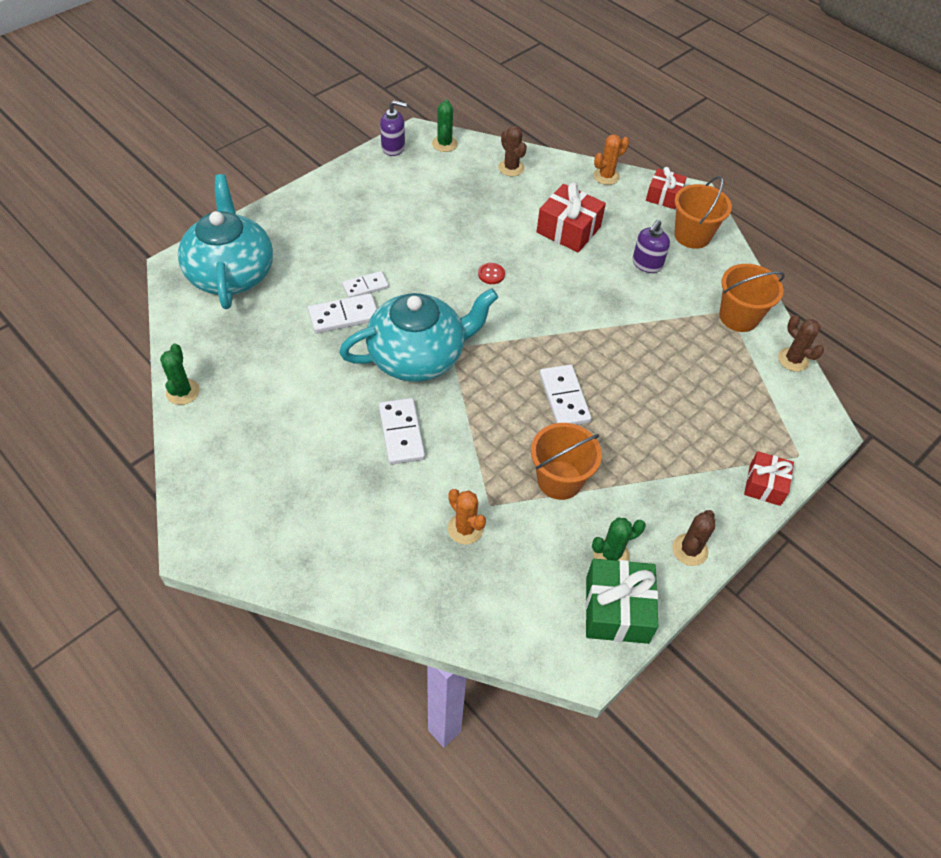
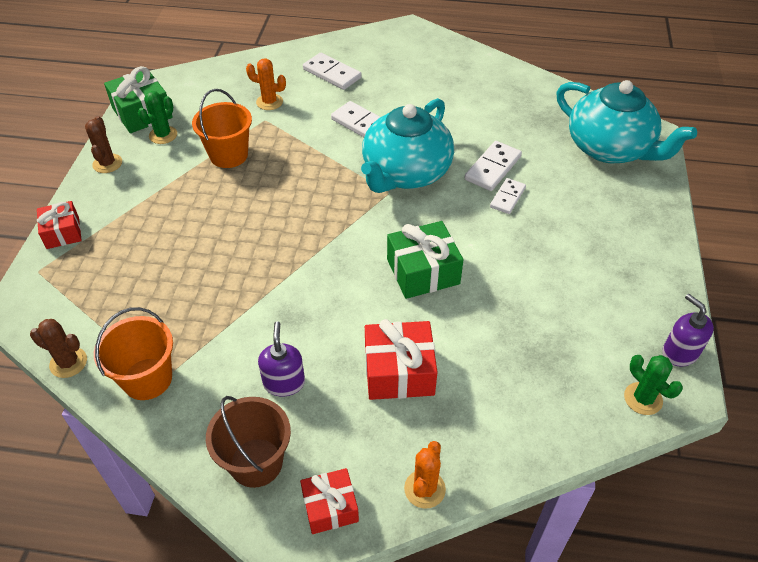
camera: 145 degrees right, 5 degrees down
green cactus [160,343,200,405] -> none
purple soap dispenser [380,100,407,156] -> purple soap dispenser turned 90 degrees clockwise [662,294,714,367]
red button [478,263,505,284] -> green gift [387,221,463,299]
brown cactus [498,126,527,176] -> none
white domino [540,365,592,425] -> white domino moved to [303,53,362,90]
orange bucket [674,176,732,249] -> brown bucket [206,396,291,488]

